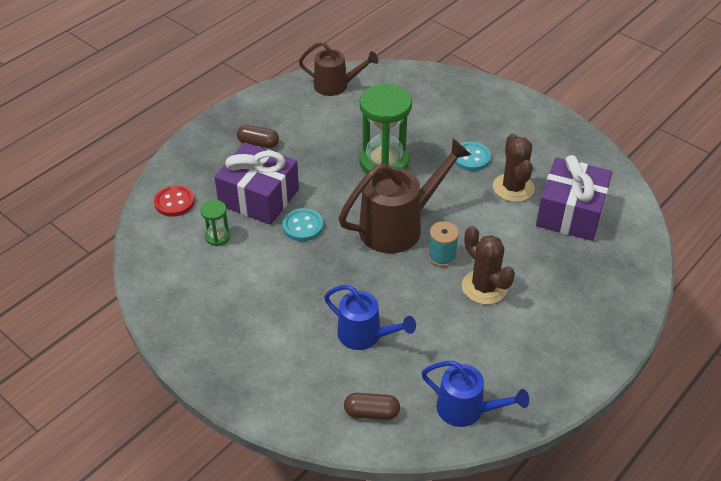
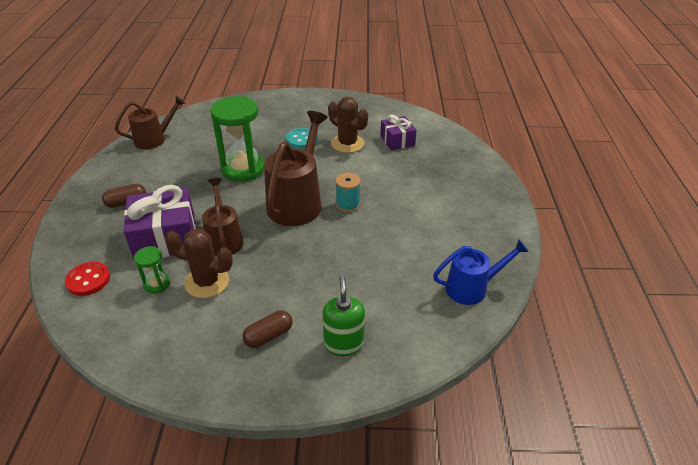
camera: 40 degrees left, 5 degrees down
turquoise button [282,208,323,241] -> brown watering can [202,178,244,256]
blue watering can [324,285,416,350] -> none
brown capsule [344,393,400,420] -> brown capsule moved to [243,310,292,348]
brown cactus [462,226,515,305] -> brown cactus moved to [165,228,233,298]
purple gift [536,155,612,241] -> purple gift [380,115,417,151], size x0.59
none -> green soap dispenser [322,275,365,356]

